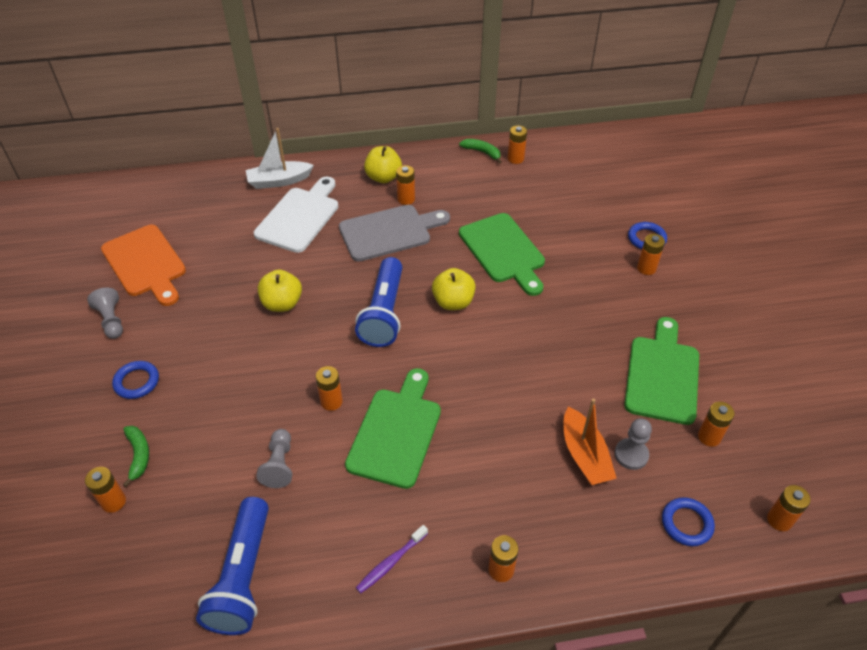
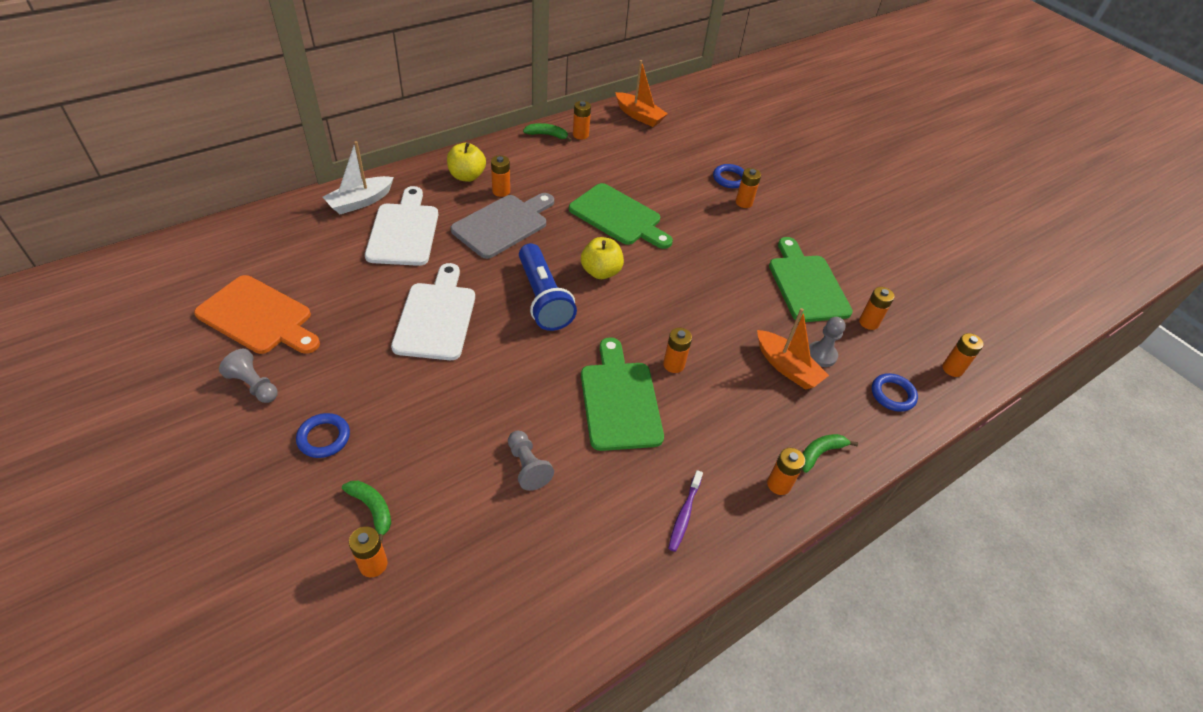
camera: 30 degrees left, 0 degrees up
blue flashlight [196,497,269,635] -> none
yellow apple [258,269,302,312] -> white cutting board [391,263,475,360]
orange battery [316,366,343,411] -> orange battery moved to [663,328,692,373]
none -> orange boat [615,60,668,127]
none -> green banana [802,434,858,473]

